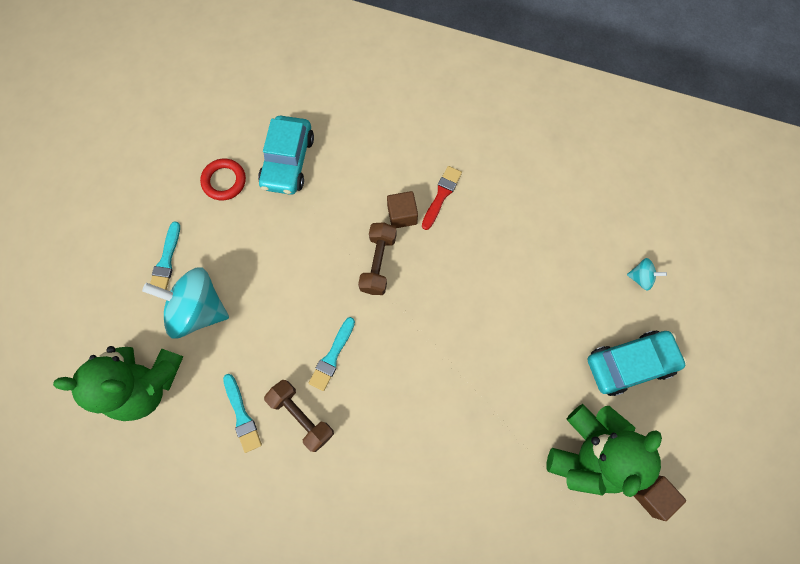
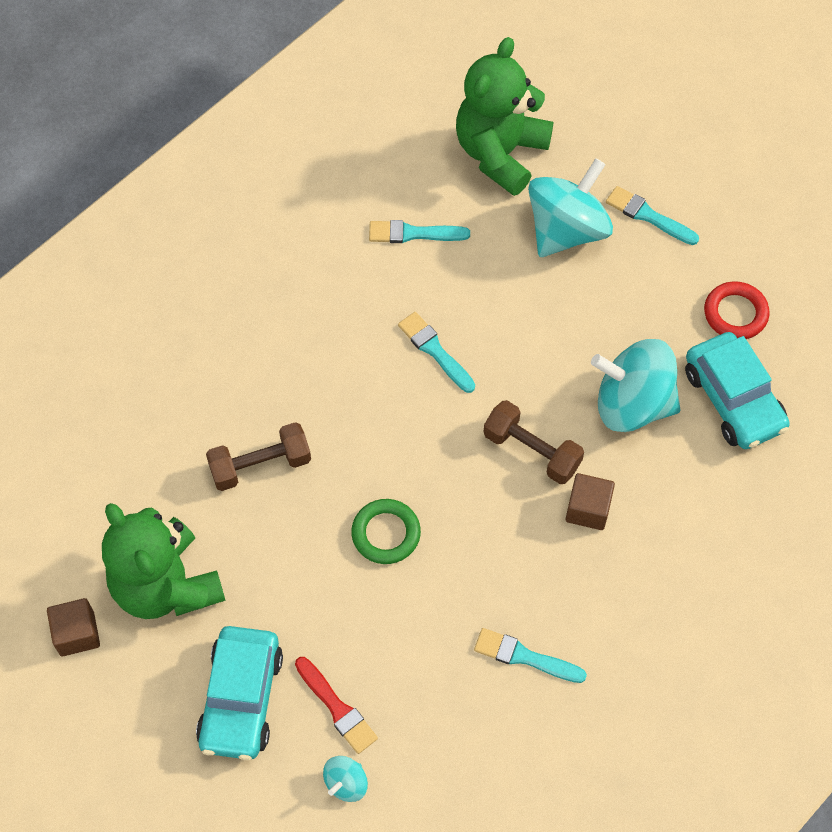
camera: 115 degrees right, 10 degrees down
turquoise car [258,116,314,195] -> turquoise car turned 150 degrees counterclockwise [685,332,790,449]
brown dumbbell [264,380,334,452] -> brown dumbbell moved to [206,422,311,491]
red brush [422,166,462,230] -> red brush moved to [295,657,378,754]
none -> green ring [351,499,421,564]
none -> turquoise brush [474,628,587,683]
none -> turquoise spinning top [591,339,681,432]

